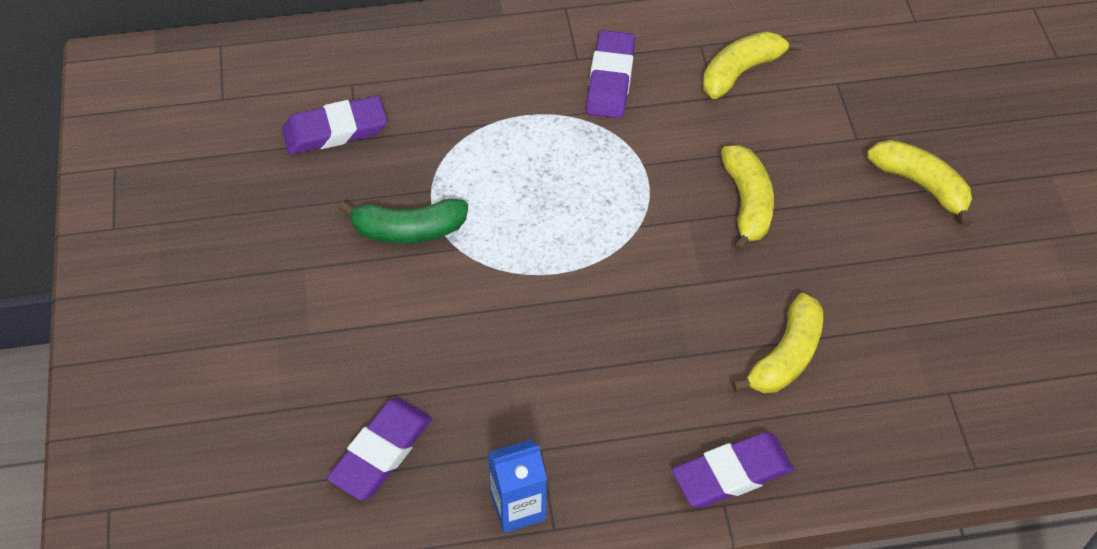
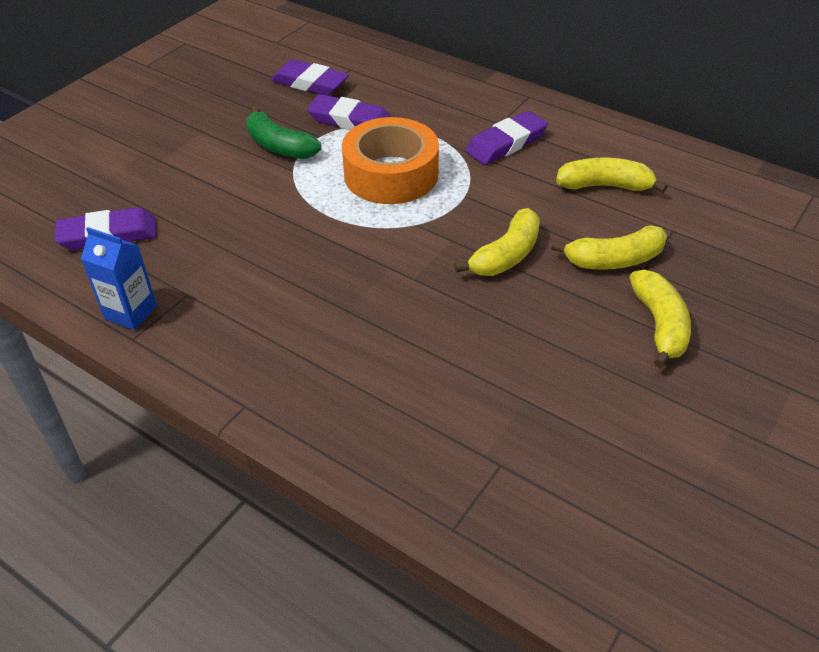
camera: 45 degrees right, 10 degrees down
purple eraser [672,432,794,508] -> purple eraser moved to [307,94,391,130]
yellow banana [732,293,823,393] -> yellow banana moved to [551,225,667,270]
none -> orange tape [342,117,439,204]

